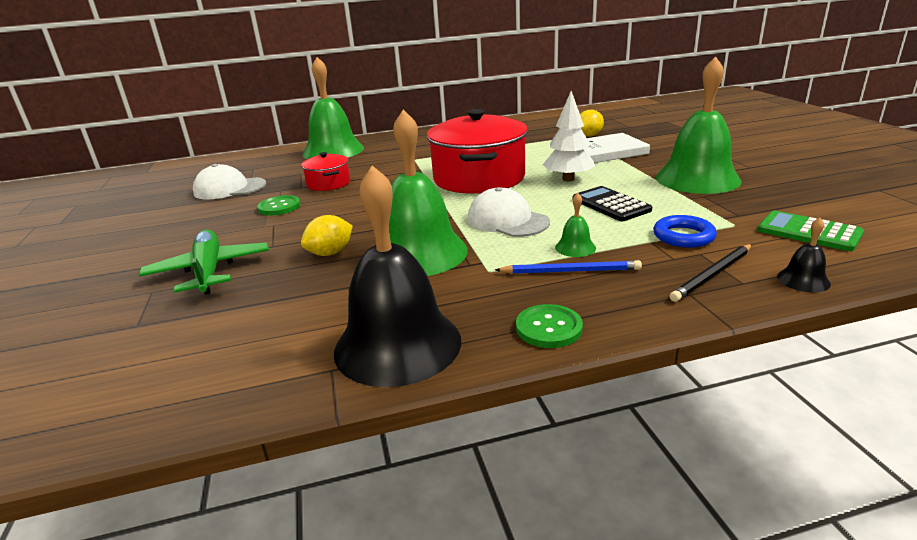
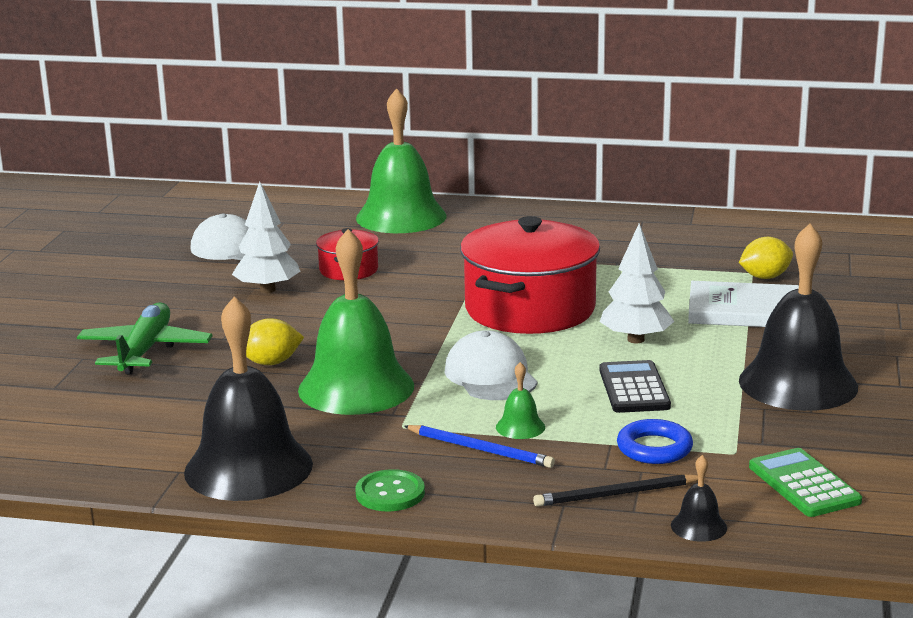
camera: 25 degrees right, 5 degrees down
green button [257,195,300,216] -> white tree [232,182,300,293]
green bell [656,56,741,194] -> black bell [739,224,858,411]

